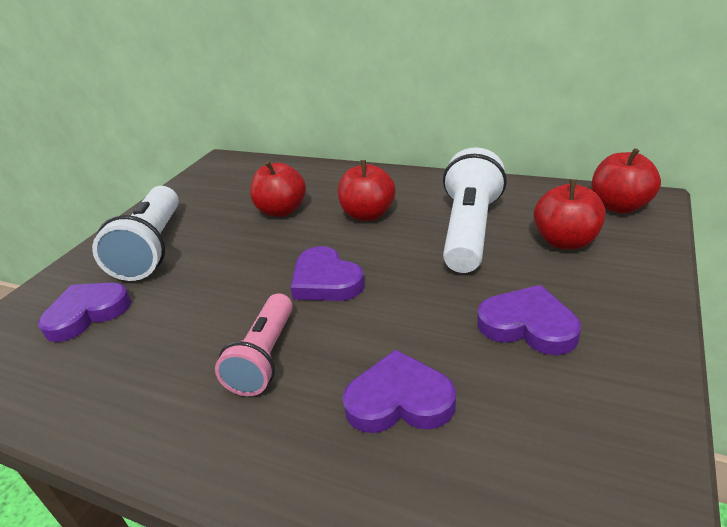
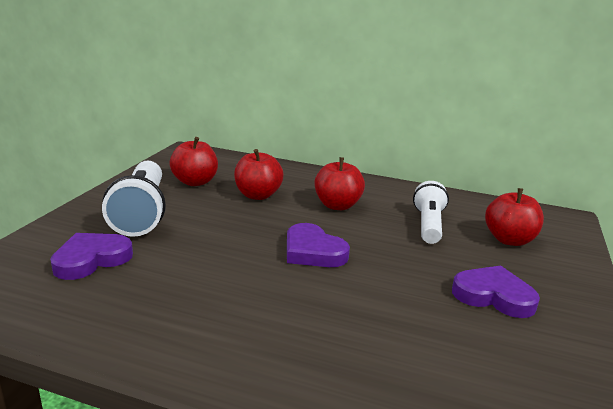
camera: 10 degrees left, 10 degrees down
pink flashlight [215,293,293,396] -> none
purple heart [342,350,456,433] -> none
white flashlight [443,147,507,273] -> white flashlight [413,181,449,244], size x0.66
red apple [592,148,661,213] -> red apple moved to [169,137,218,186]

